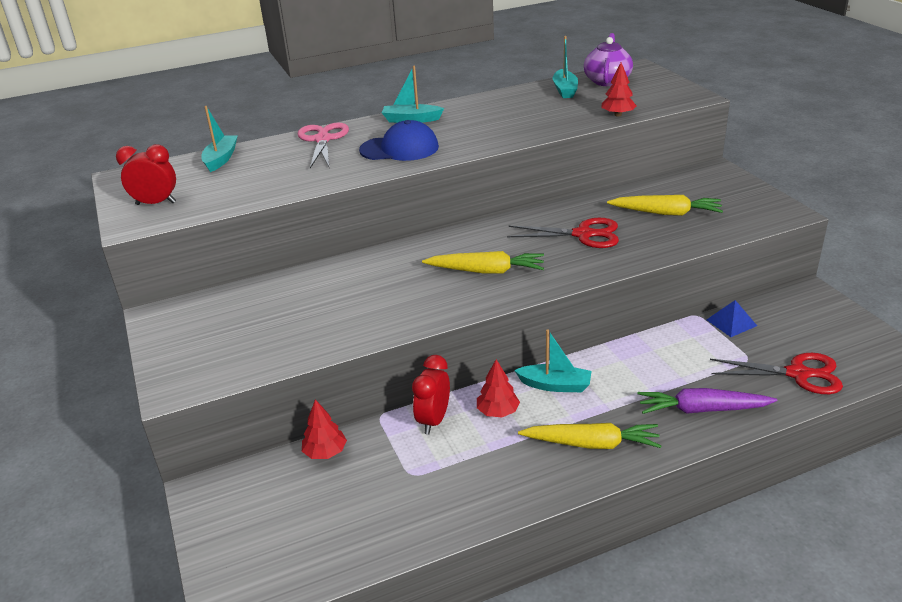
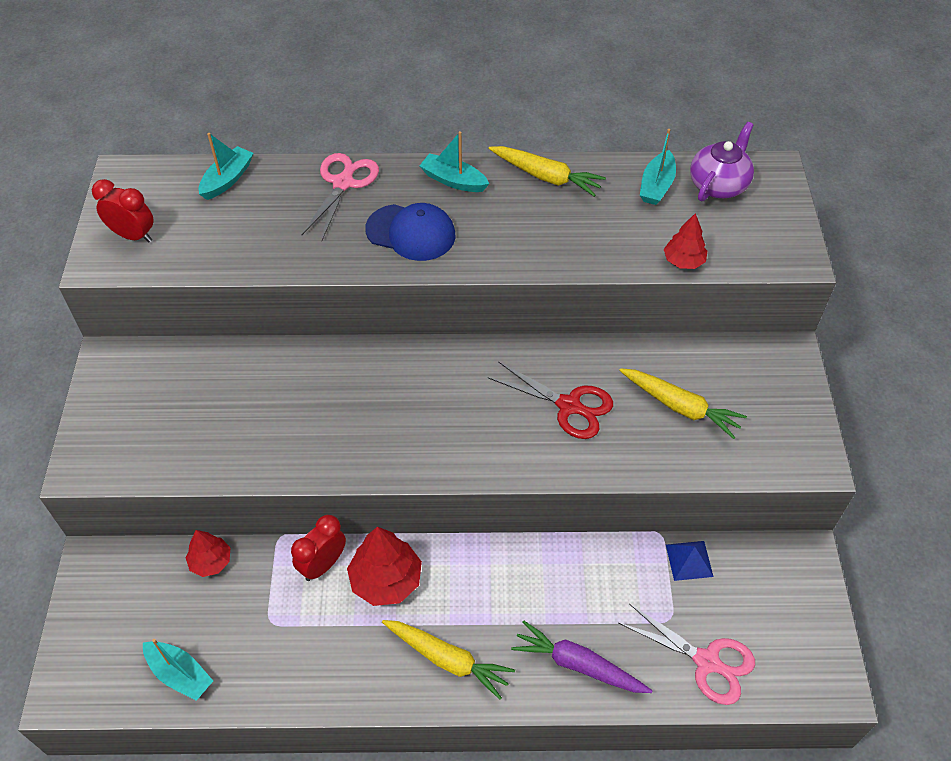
camera: 20 degrees right, 20 degrees up
yellow carrot [422,251,544,274] -> yellow carrot moved to [489,146,606,197]
red tree [477,359,520,418] -> red tree [347,527,422,606], size x1.65
turquoise boat [514,329,592,392] -> turquoise boat moved to [143,639,213,701]
red scissors [710,353,843,394] -> pink scissors [619,604,755,705]

